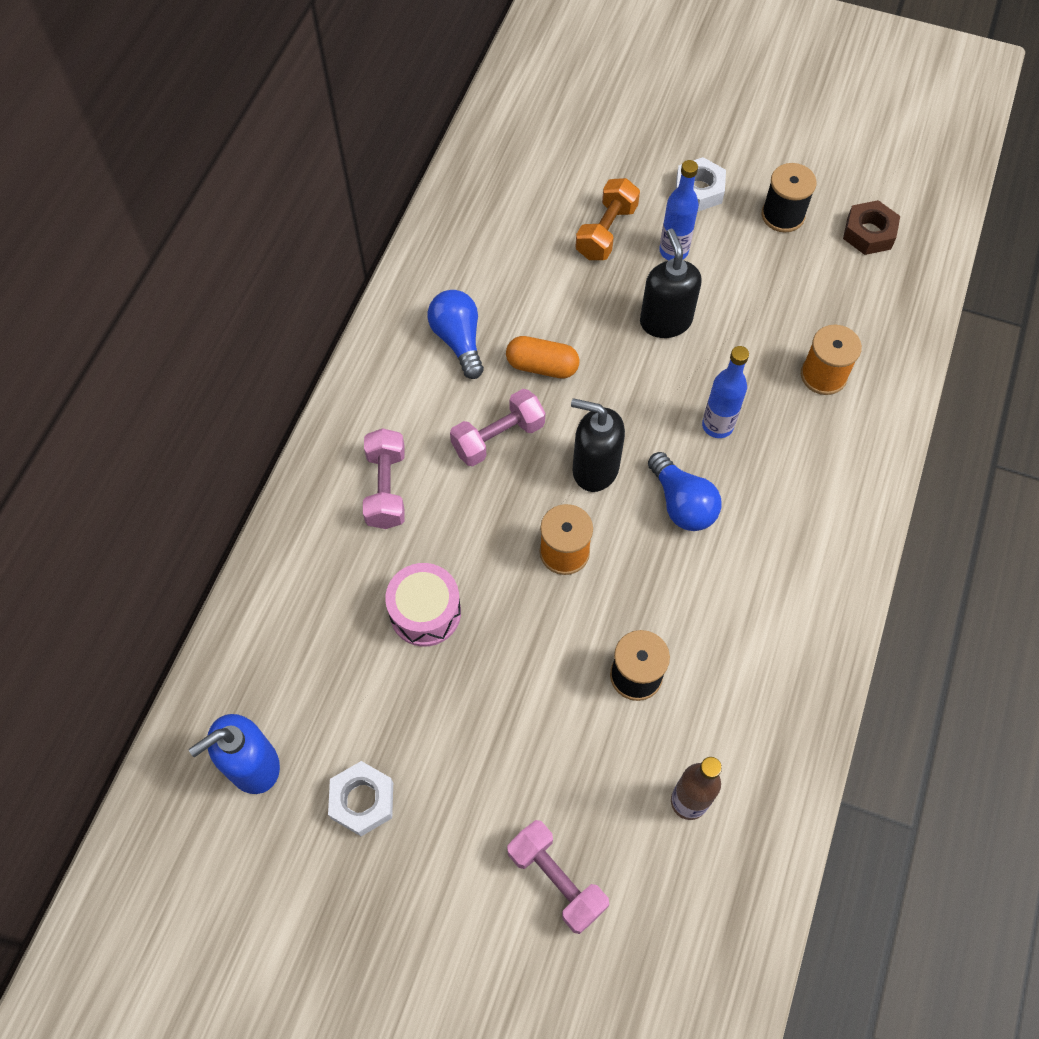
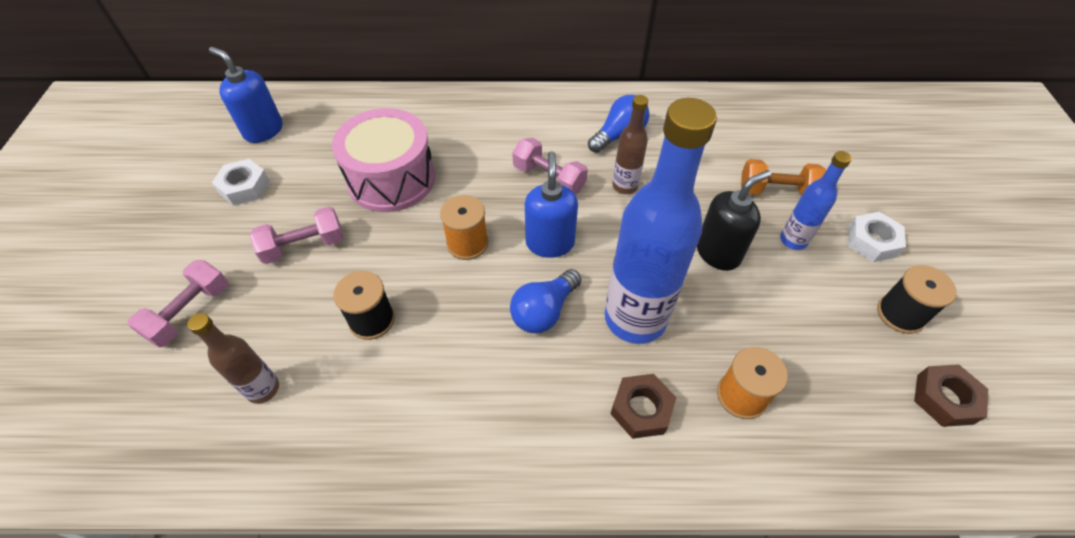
camera: 70 degrees right, 10 degrees down
pink dumbbell [363,428,405,529] -> pink dumbbell moved to [250,206,343,264]
pink drum [385,563,461,646] -> pink drum [332,108,435,212], size x1.64
orange capsule [506,336,580,379] -> brown bottle [612,95,648,194]
black soap dispenser [571,398,625,492] -> blue soap dispenser [525,151,578,258]
blue bottle [702,346,749,438] -> blue bottle [605,98,717,344], size x2.06
none -> brown nut [610,374,677,439]

